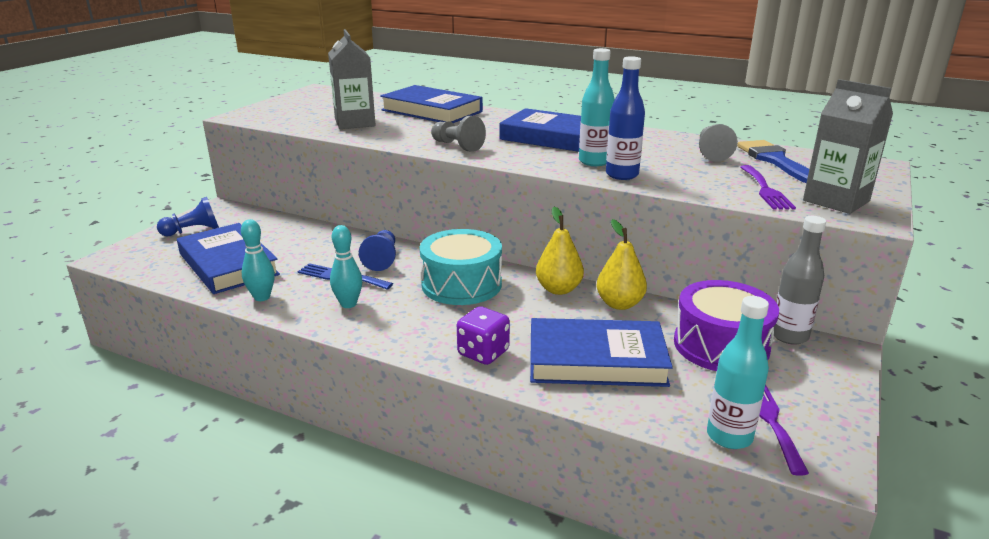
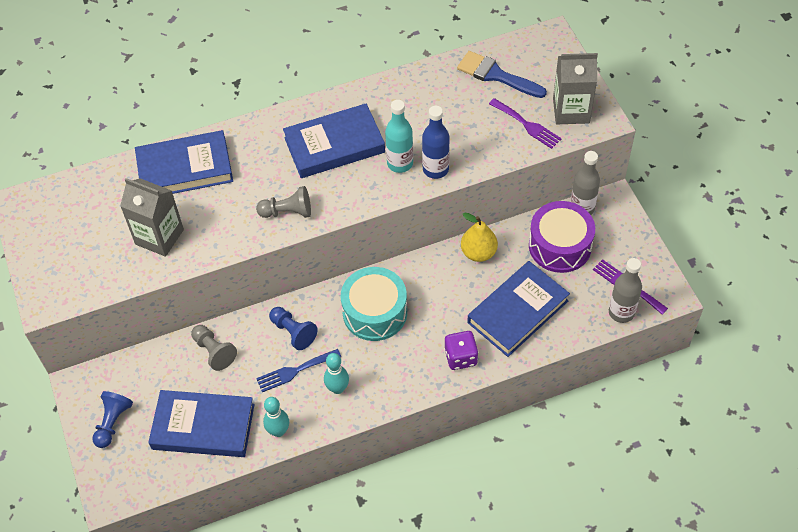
camera: 45 degrees left, 30 degrees up
yellow pear [536,207,584,295] -> none
grey pawn [699,124,738,161] -> grey pawn moved to [191,325,237,371]
turquoise bottle [707,296,769,449] -> grey bottle [609,258,642,323]

